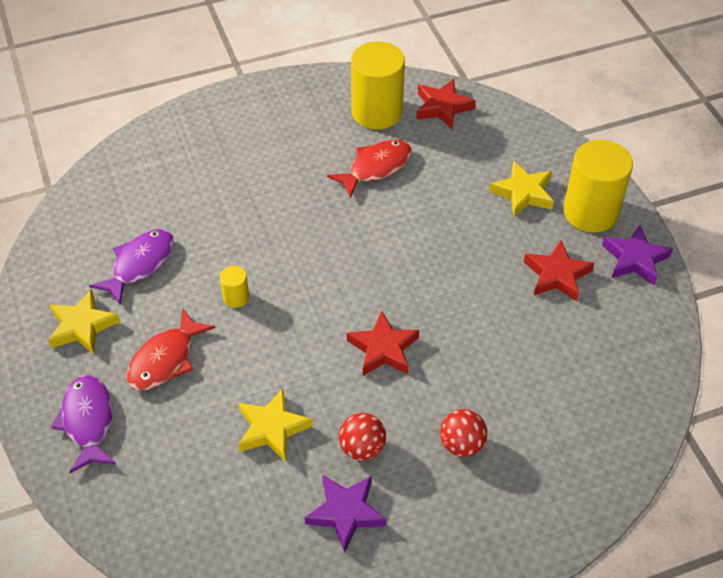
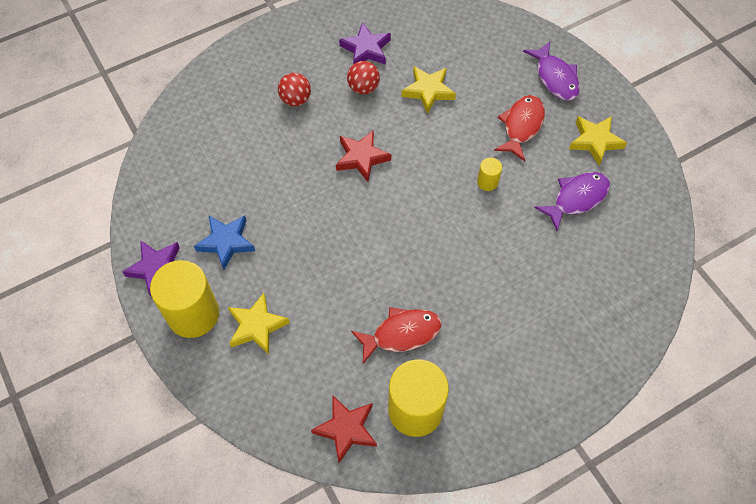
camera: 170 degrees right, 10 degrees up
purple fish [89,229,174,305] -> purple fish turned 150 degrees counterclockwise [534,172,610,231]
red fish [327,140,412,199] -> red fish turned 150 degrees counterclockwise [351,307,442,364]
red star [524,240,594,301] -> blue star [194,215,255,270]

